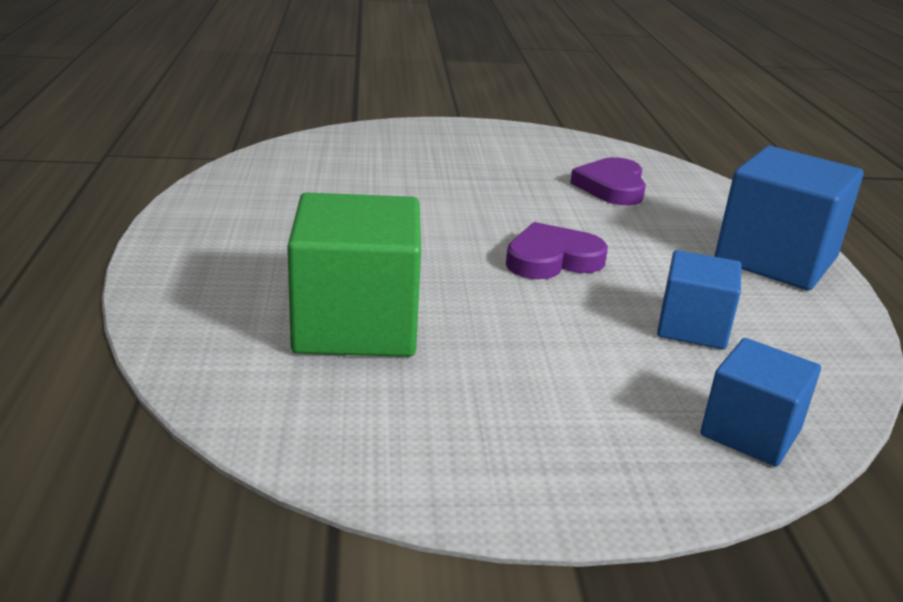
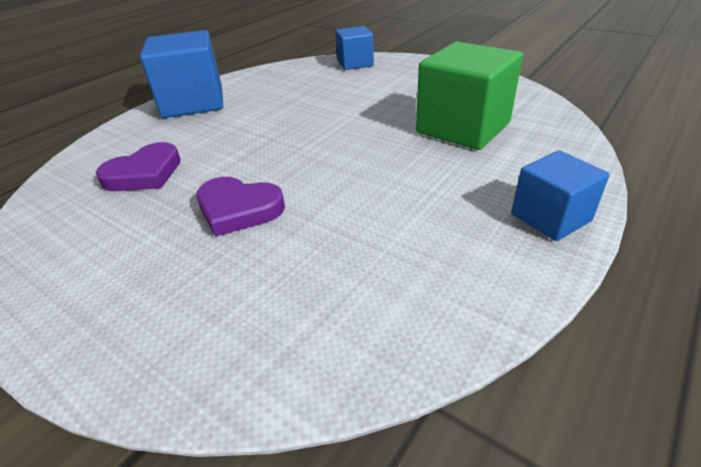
camera: 135 degrees left, 10 degrees up
purple heart [506,222,608,279] -> purple heart moved to [196,177,285,237]
blue cube [657,250,741,349] -> blue cube moved to [511,150,610,241]

